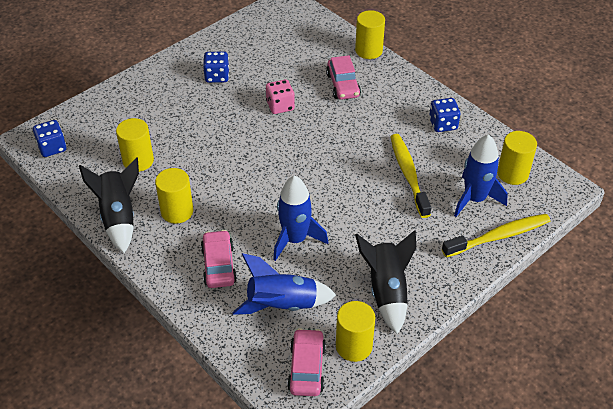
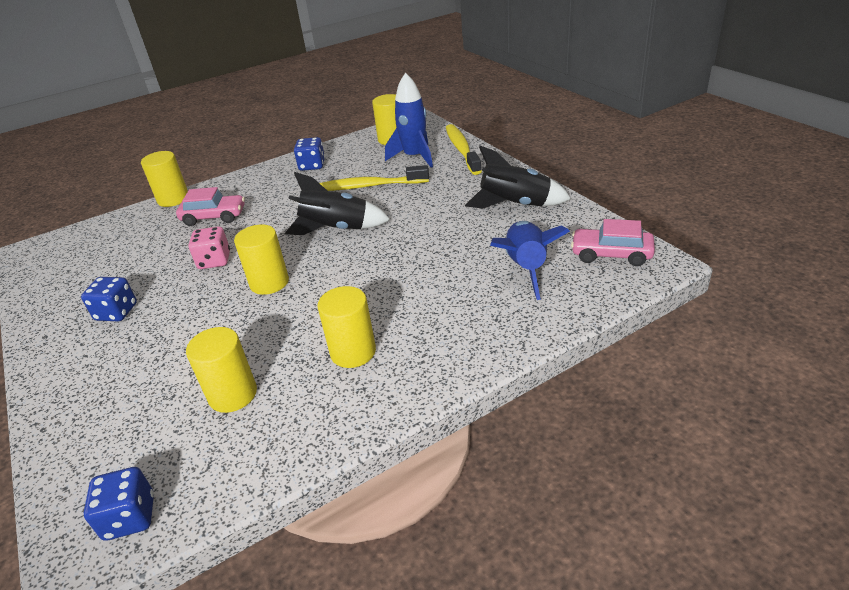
camera: 75 degrees left, 10 degrees down
black rocket [79,157,139,253] -> black rocket moved to [285,172,390,235]
pink car [201,230,237,288] -> none
blue rocket [273,175,328,261] -> none
yellow cylinder [336,301,376,362] -> yellow cylinder moved to [234,224,289,295]

